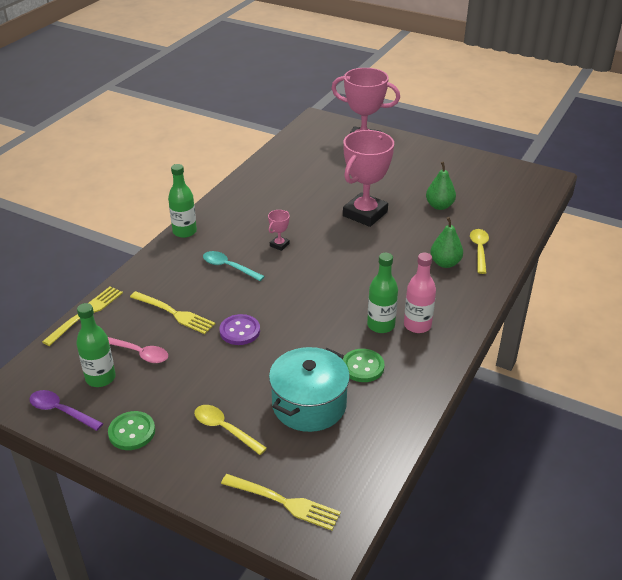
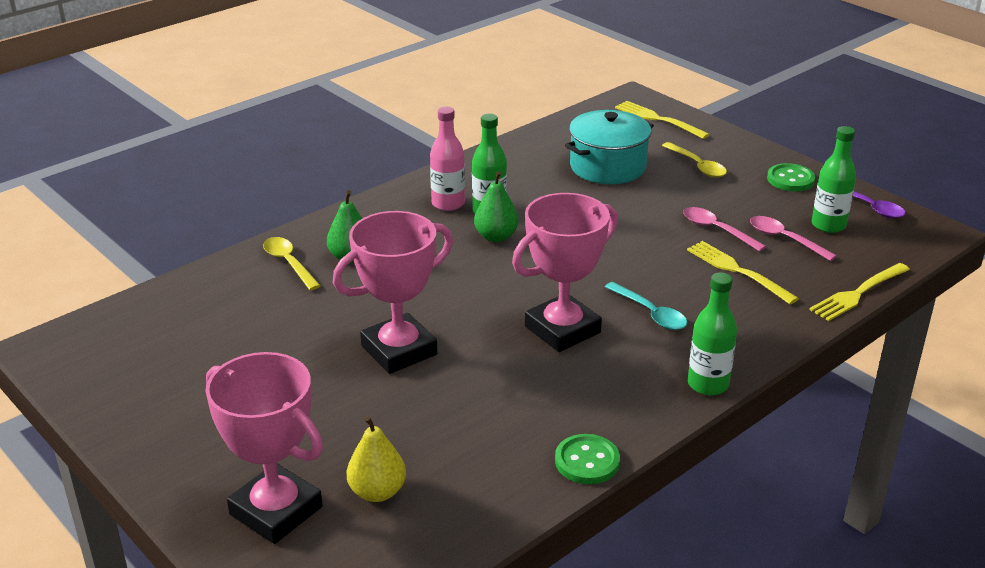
camera: 160 degrees left, 5 degrees down
purple button [220,314,260,345] -> none
pink trophy [268,210,290,251] -> pink trophy [512,193,618,352], size x2.40
green button [343,349,385,382] -> green button moved to [555,434,620,484]
green pear [426,162,456,210] -> green pear moved to [474,171,519,242]
yellow spoon [470,229,489,274] -> yellow spoon turned 120 degrees clockwise [263,237,321,290]
none -> yellow pear [347,416,406,502]
none -> pink spoon [683,207,766,252]

